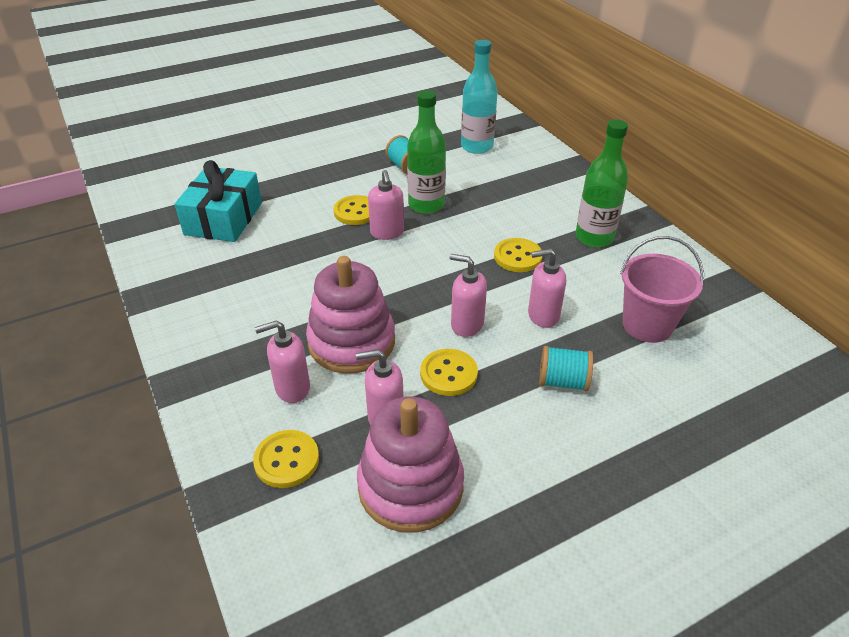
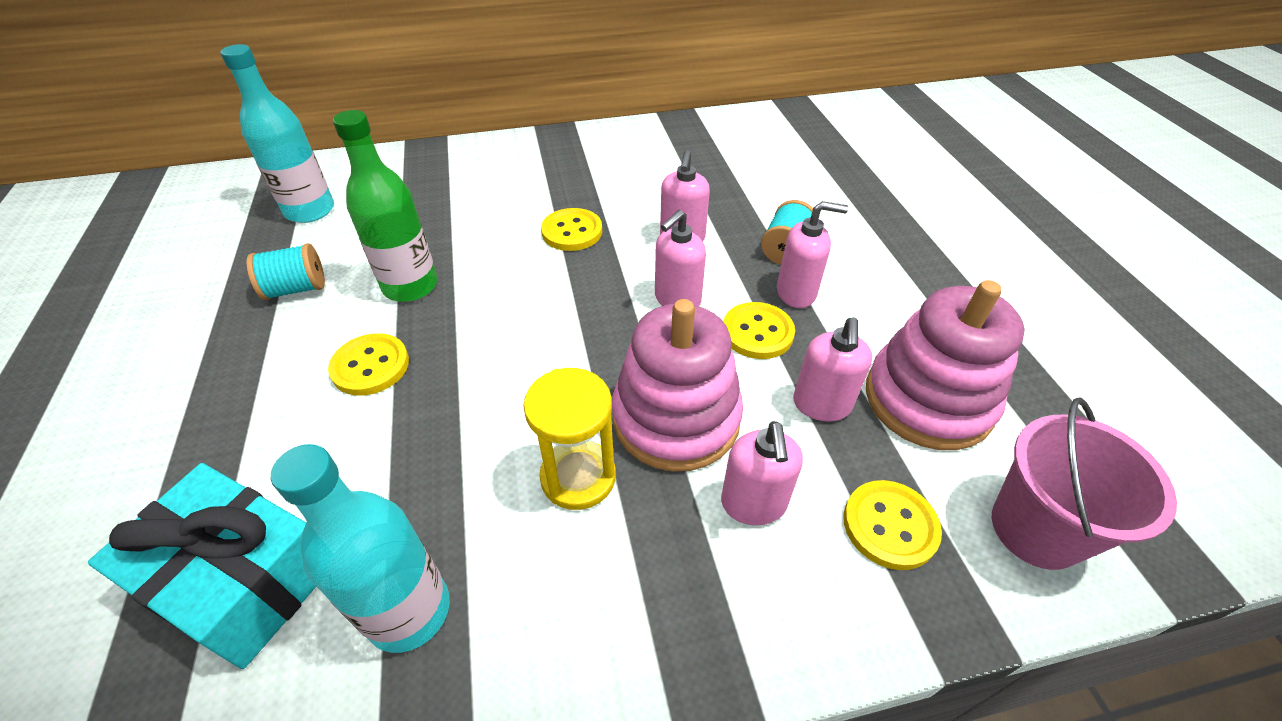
camera: 75 degrees left, 5 degrees up
pink soap dispenser [368,170,404,240] -> pink soap dispenser moved to [777,201,848,308]
green bottle [576,119,628,247] -> none
pink bucket [620,236,704,343] -> pink bucket moved to [992,397,1177,570]
none -> turquoise bottle [271,444,450,653]
none -> yellow hourglass [523,368,616,510]

